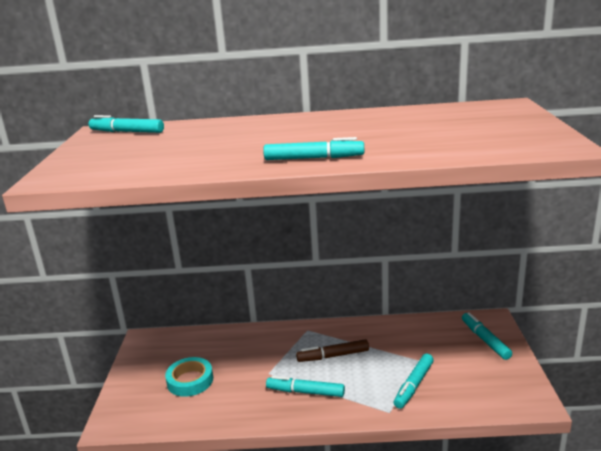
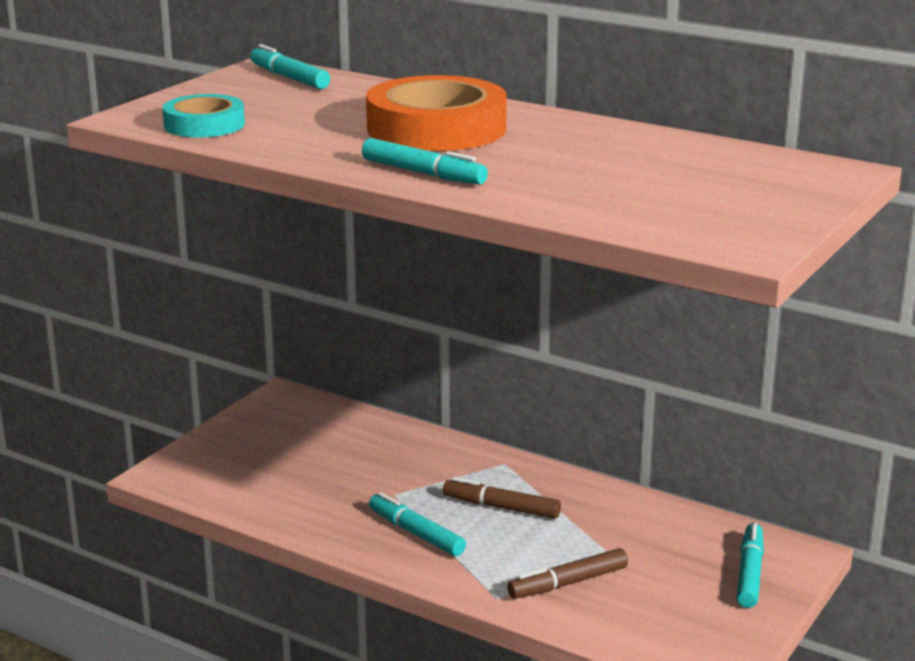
camera: 30 degrees right, 0 degrees up
turquoise tape [165,357,213,397] -> turquoise tape moved to [162,94,245,138]
turquoise marker [394,354,434,409] -> brown marker [507,548,628,599]
none -> orange tape [366,75,507,151]

